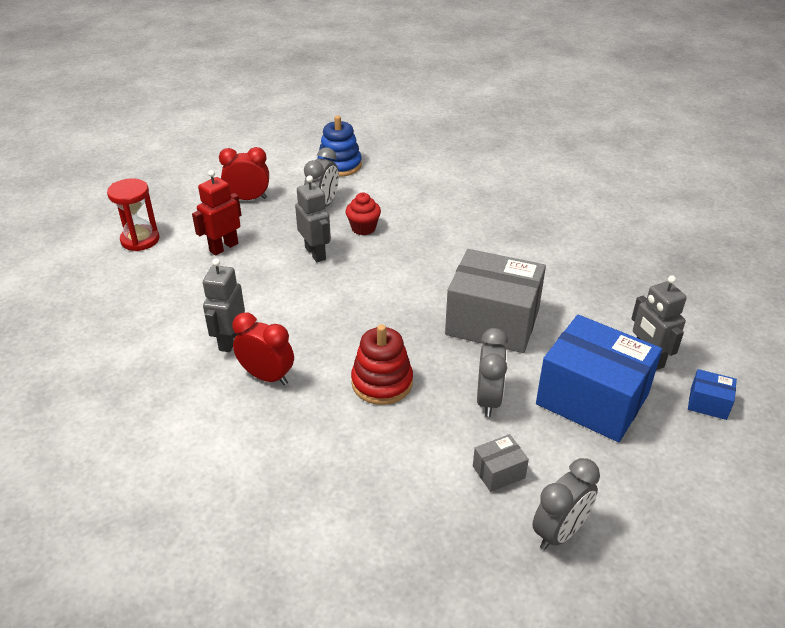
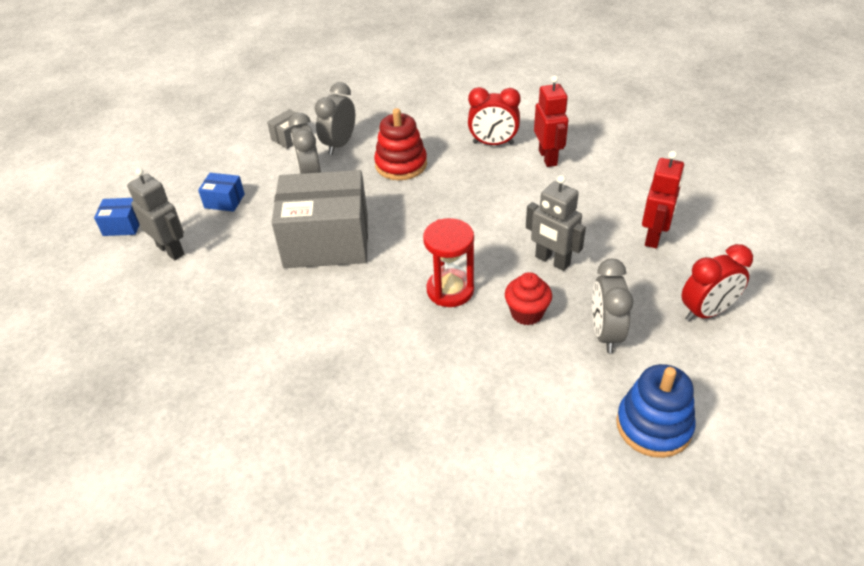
camera: 160 degrees right, 5 degrees up
red hourglass [107,178,159,251] -> red hourglass moved to [423,218,474,307]
grey robot [203,258,245,352] -> red robot [534,76,568,167]
grey clock [532,458,600,550] -> grey clock moved to [315,82,355,155]
blue box [536,315,662,442] -> blue box [198,173,245,212], size x0.42

